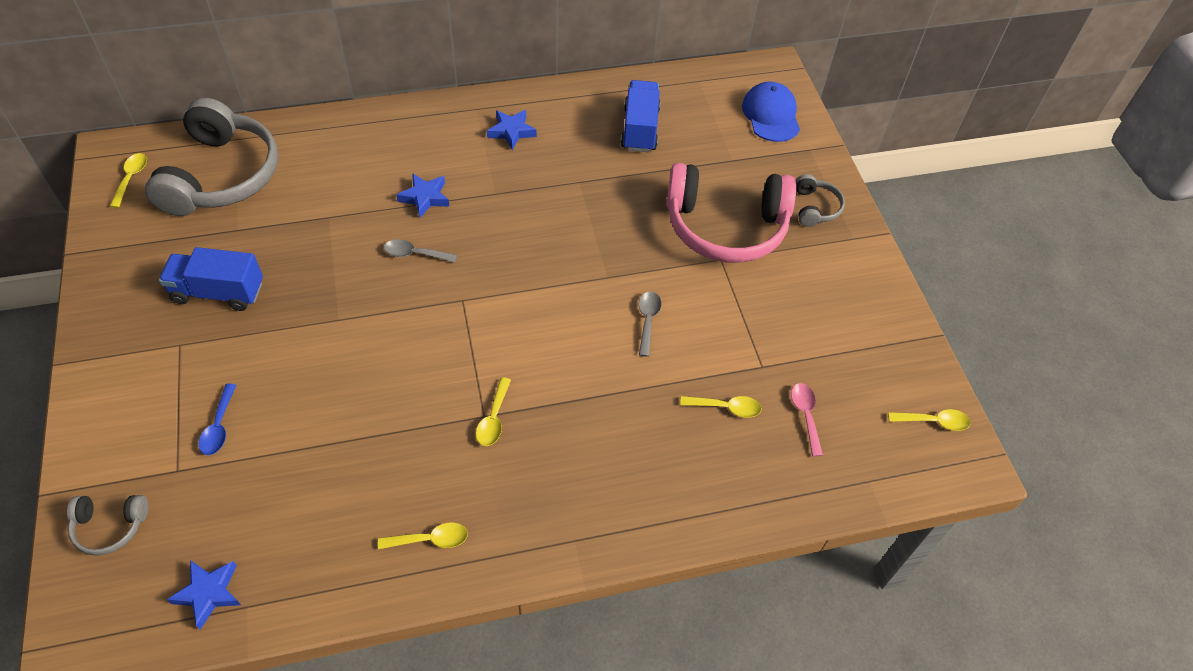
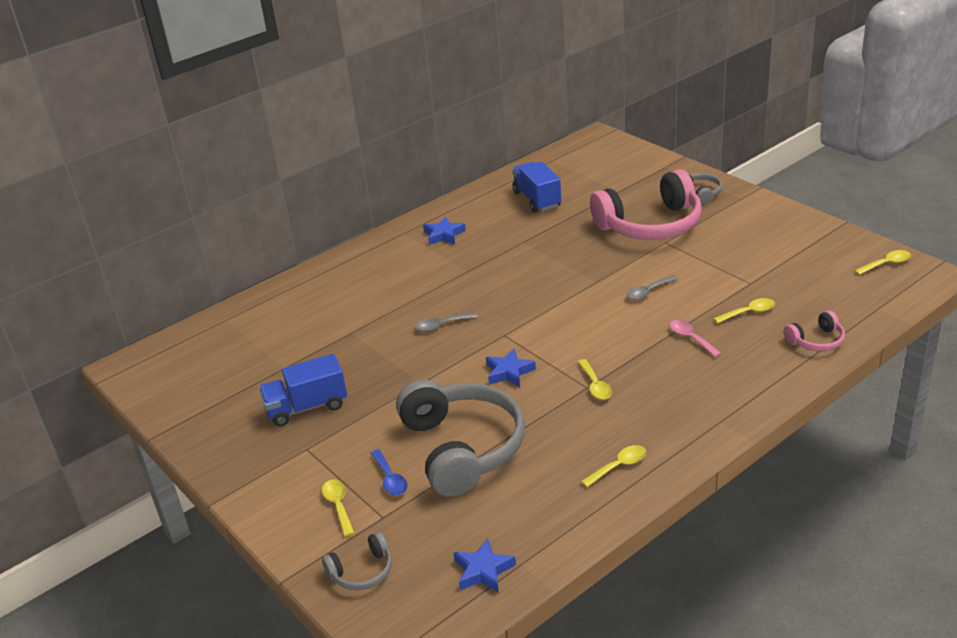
camera: 20 degrees left, 20 degrees down
yellow spoon [110,153,147,208] -> yellow spoon moved to [322,479,354,537]
grey headphones [145,98,278,216] -> grey headphones moved to [396,379,525,497]
blue star [396,173,450,218] -> blue star moved to [486,349,536,387]
grey spoon [639,291,661,357] -> grey spoon turned 105 degrees counterclockwise [627,275,679,300]
blue cap [742,81,800,142] -> none
pink spoon [791,383,823,457] -> pink spoon moved to [670,320,722,358]
none -> pink headphones [784,311,845,351]

